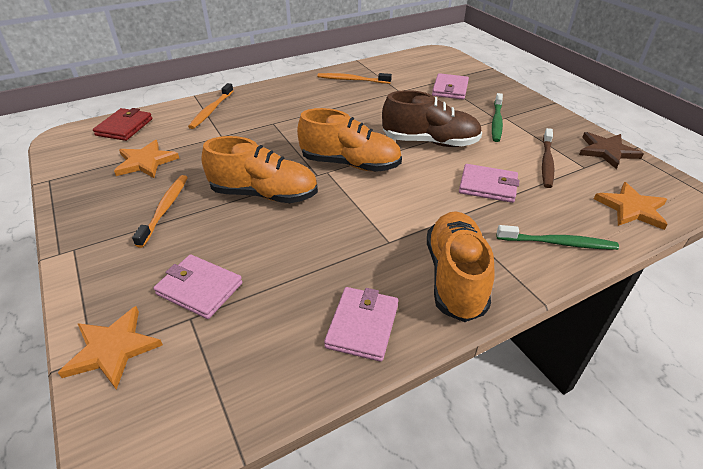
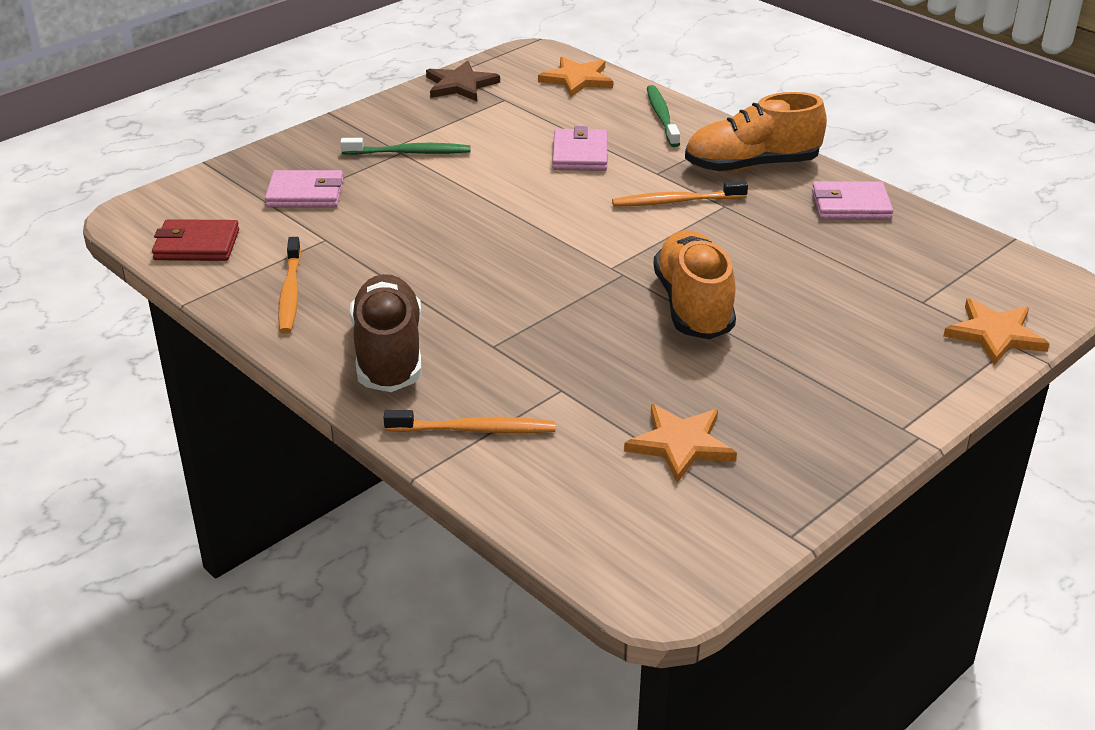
camera: 105 degrees left, 5 degrees down
red wallet [93,108,152,141] -> red wallet moved to [152,219,239,261]
orange toothbrush [132,175,188,248] -> orange toothbrush moved to [612,181,748,207]
pink wallet [153,254,242,319] -> none
orange shoe [297,108,402,172] -> none
brown shoe [382,90,482,147] -> brown shoe moved to [350,274,422,392]
brown toothbrush [542,128,554,188] -> none

